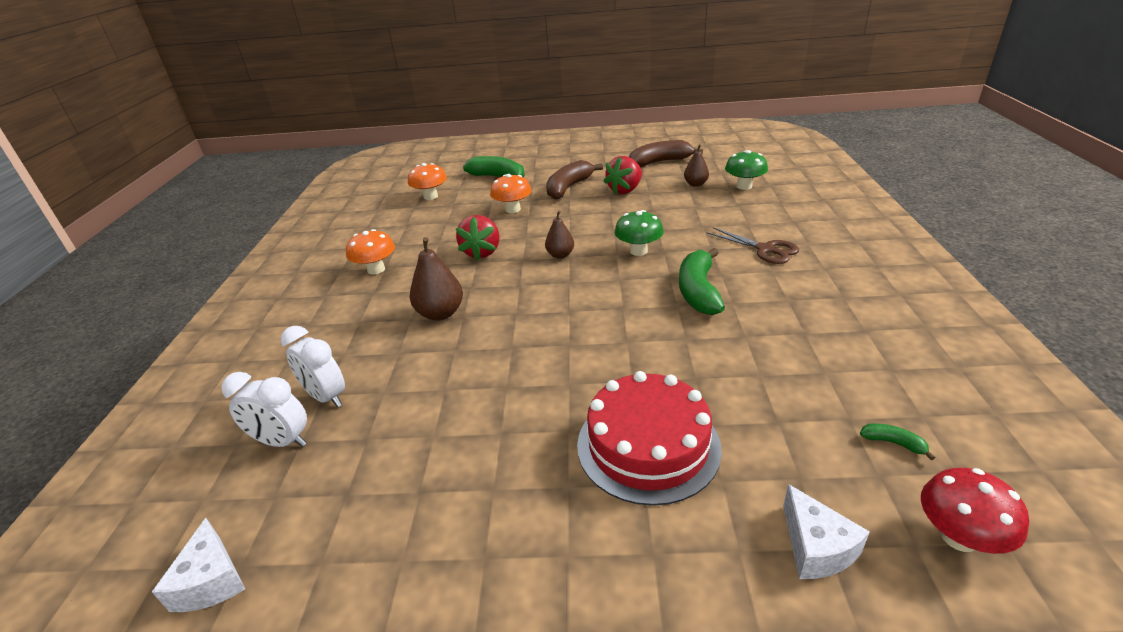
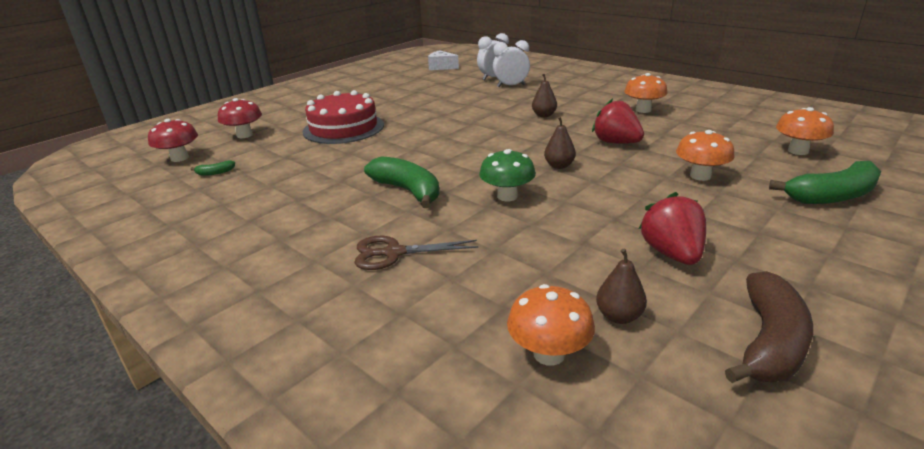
camera: 130 degrees right, 5 degrees down
brown pear [410,237,463,321] -> brown pear [532,74,557,117], size x0.64
brown banana [546,160,603,200] -> none
green mushroom [725,150,768,190] -> orange mushroom [507,284,595,366]
white cheese [783,484,870,579] -> red mushroom [218,98,262,138]

